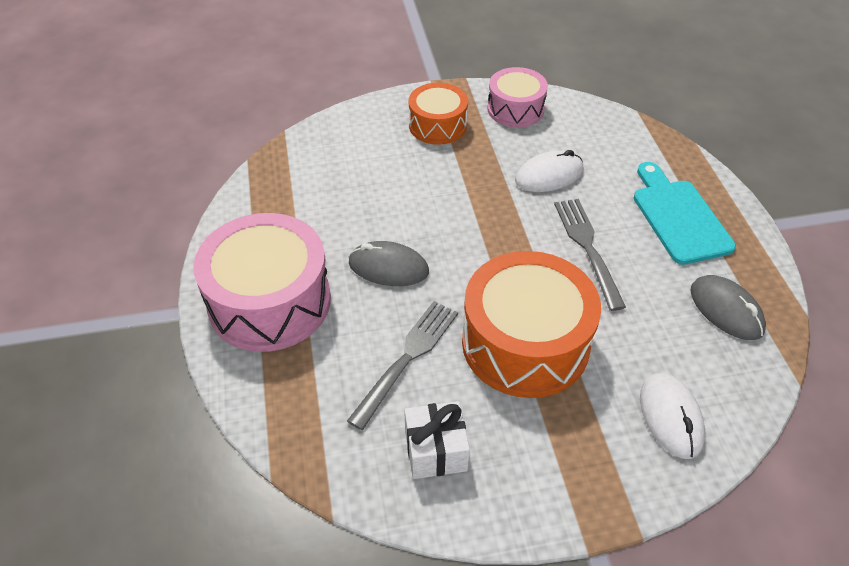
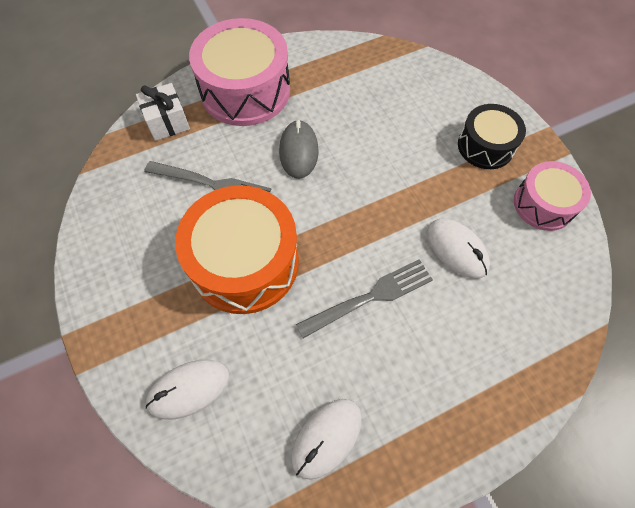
camera: 75 degrees right, 15 degrees up
white gift [404,401,470,479] -> white gift moved to [136,83,190,141]
orange drum [408,83,468,145] -> black drum [458,104,526,169]
turquoise cutting board [634,162,736,265] -> none
grey mouse [690,275,766,340] -> white mouse [291,399,362,480]

